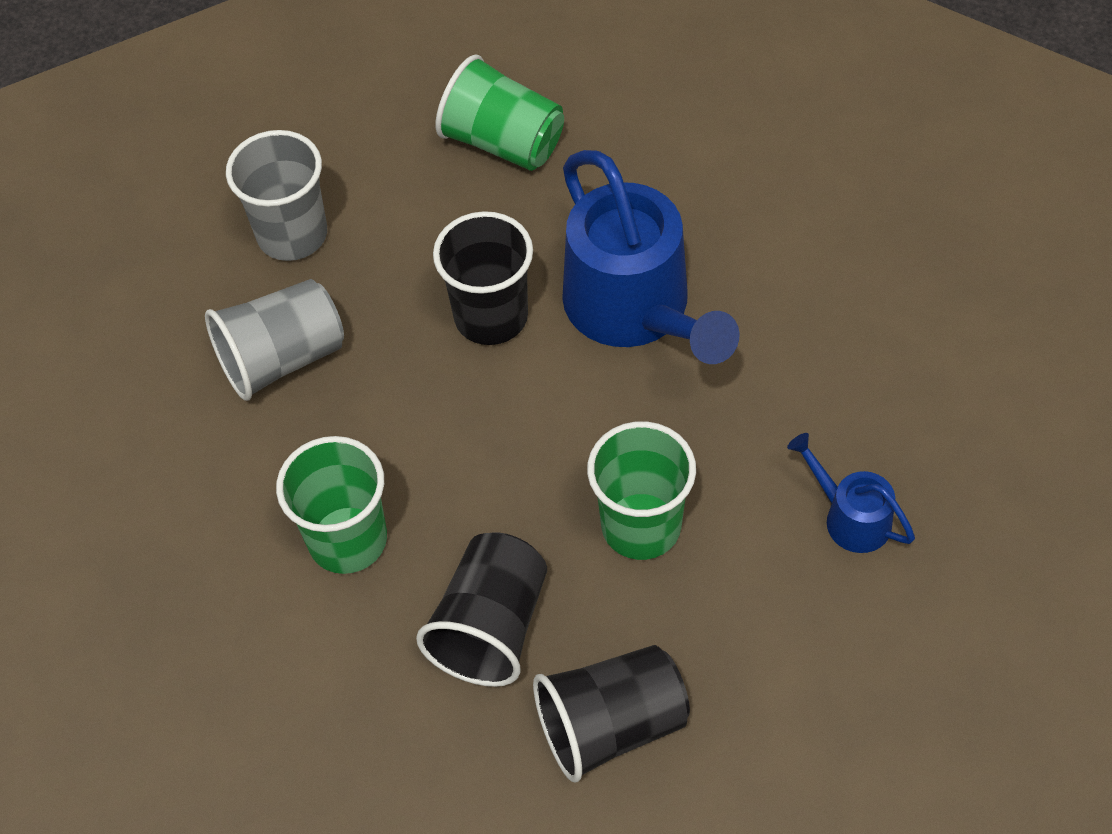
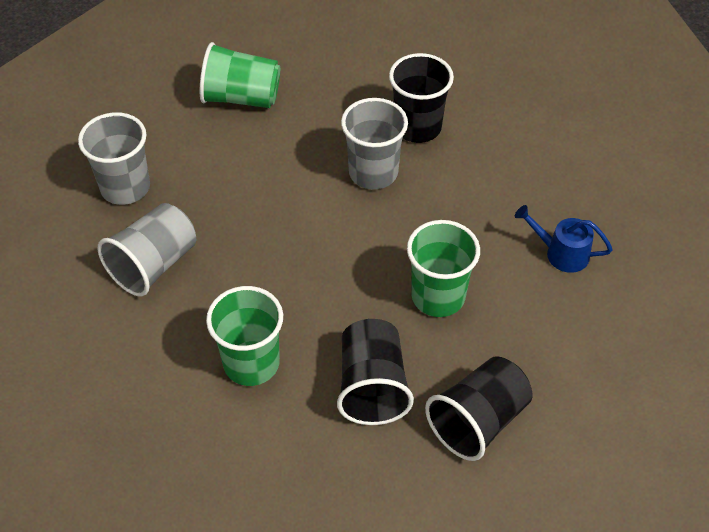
camera: 25 degrees left, 5 degrees down
black cup [433,211,533,345] -> black cup moved to [389,53,454,143]
blue watering can [562,150,740,364] -> grey cup [341,98,408,189]

